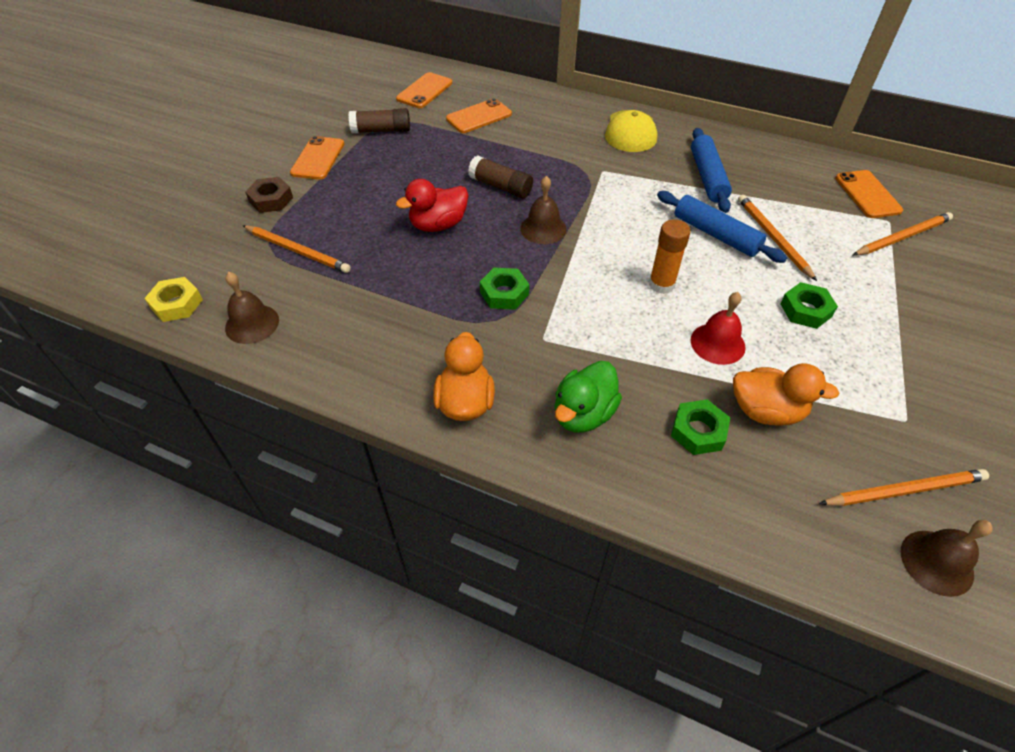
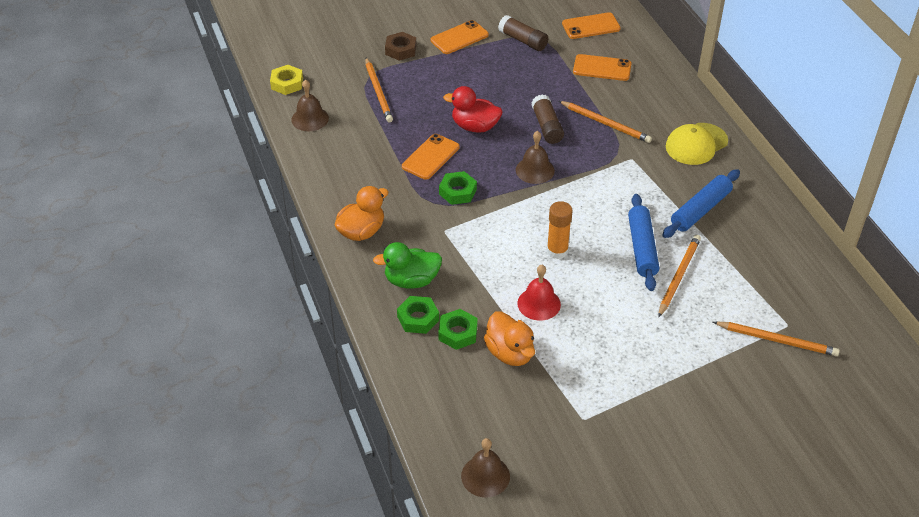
camera: 45 degrees right, 5 degrees down
green nut [780,282,838,329] -> green nut moved to [397,296,439,334]
orange pencil [819,469,989,506] -> orange pencil moved to [559,101,652,143]
orange phone [835,170,903,218] -> orange phone moved to [402,134,460,180]

